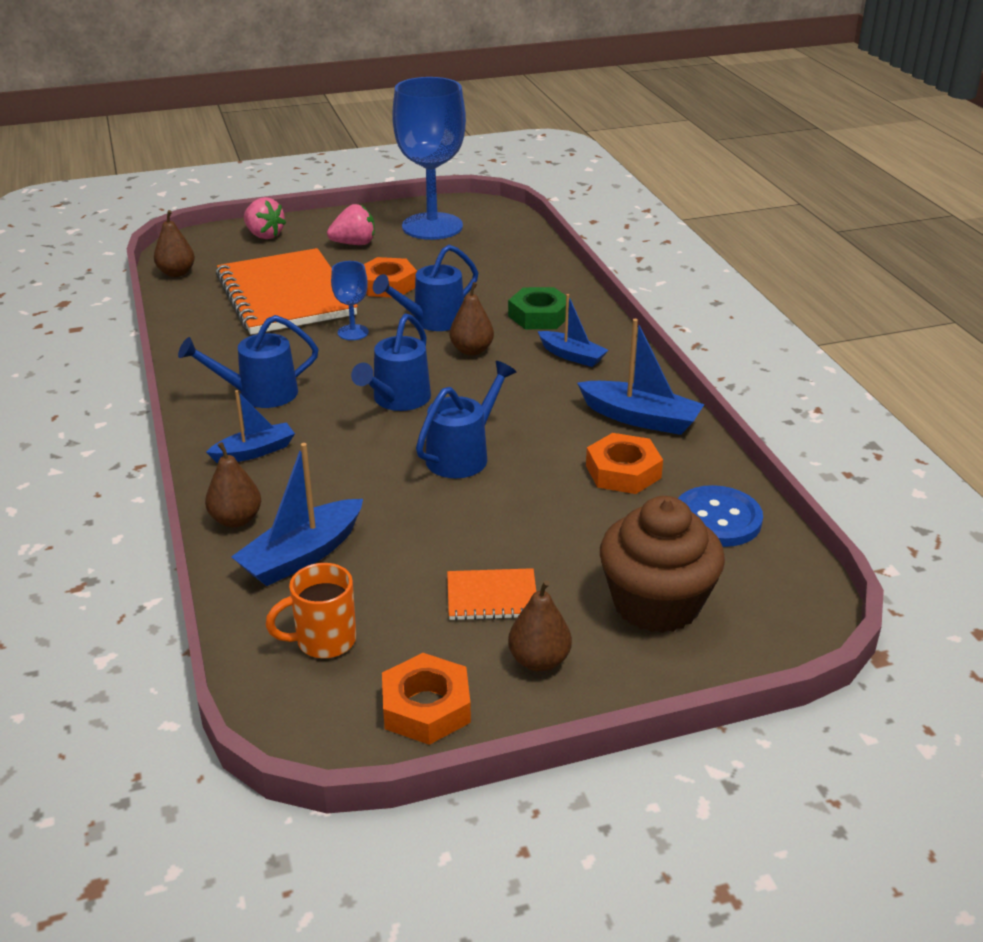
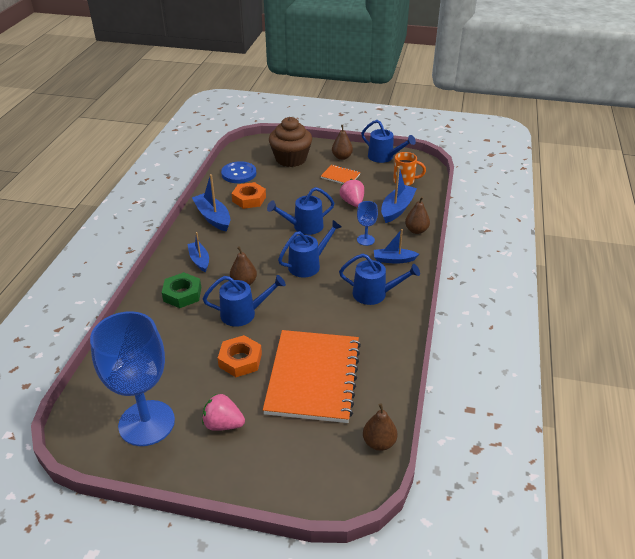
camera: 150 degrees left, 5 degrees up
blue boat [231,443,363,586] -> blue boat turned 45 degrees counterclockwise [381,166,417,223]
pink strawberry [243,197,286,239] -> pink strawberry moved to [340,179,364,207]
blue goblet [331,261,369,340] -> blue goblet moved to [357,201,378,246]
orange nut [382,653,471,745] -> blue watering can [361,120,416,163]

